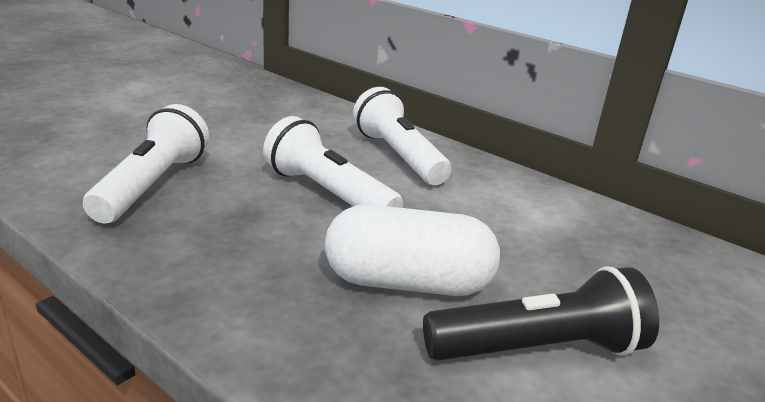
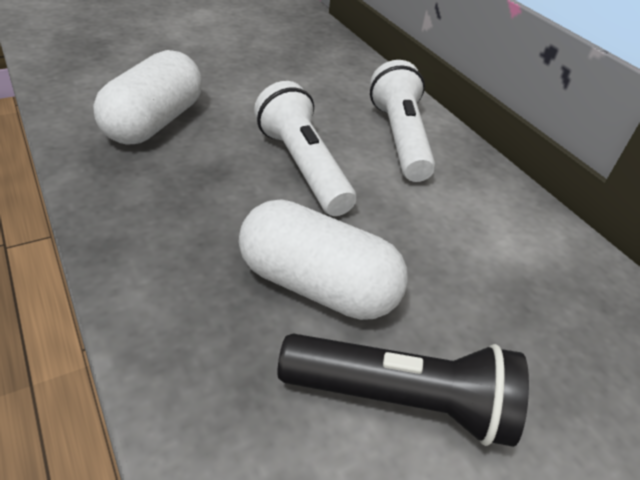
camera: 20 degrees right, 15 degrees up
white flashlight [83,104,209,223] -> white capsule [93,50,202,145]

